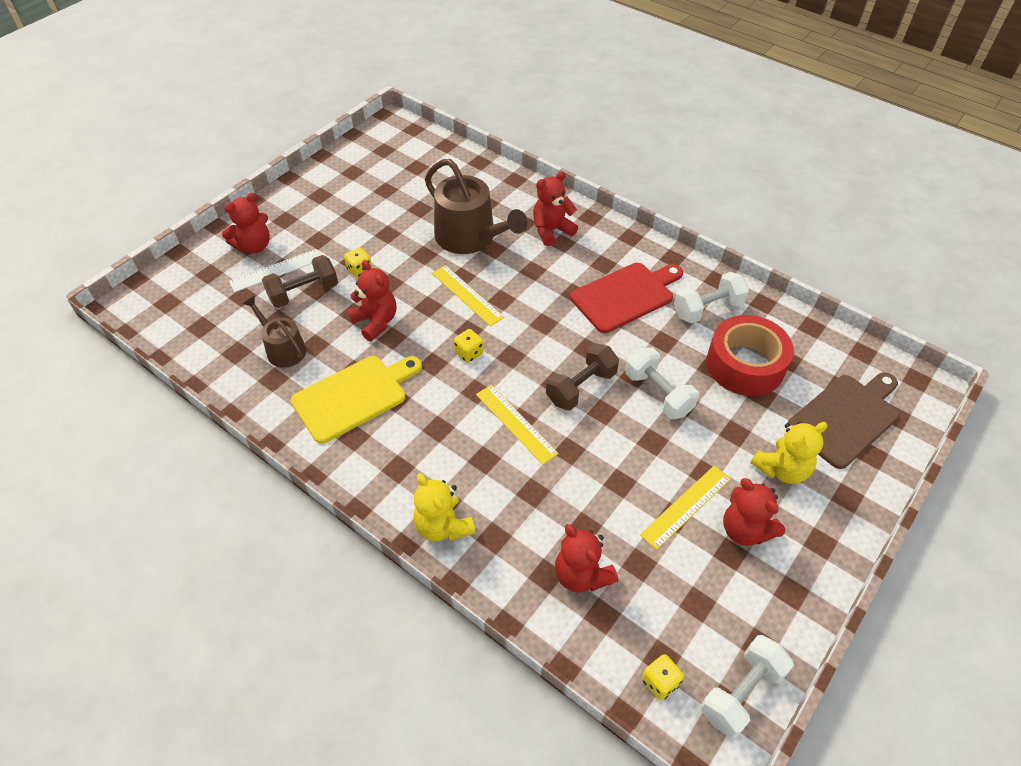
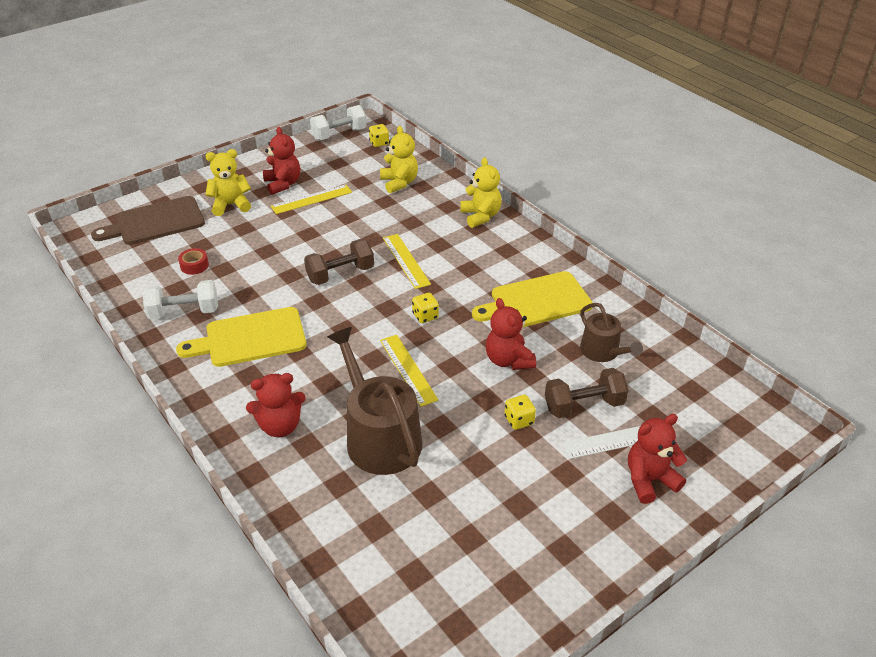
camera: 165 degrees left, 10 degrees down
red teddy bear [555,524,618,593] -> yellow teddy bear [380,126,418,193]
red cutting board [570,263,683,333] -> yellow cutting board [176,307,306,367]
white dumbbell [625,347,699,419] -> none
red tape [706,315,794,396] -> red tape [178,248,209,275], size x0.41

